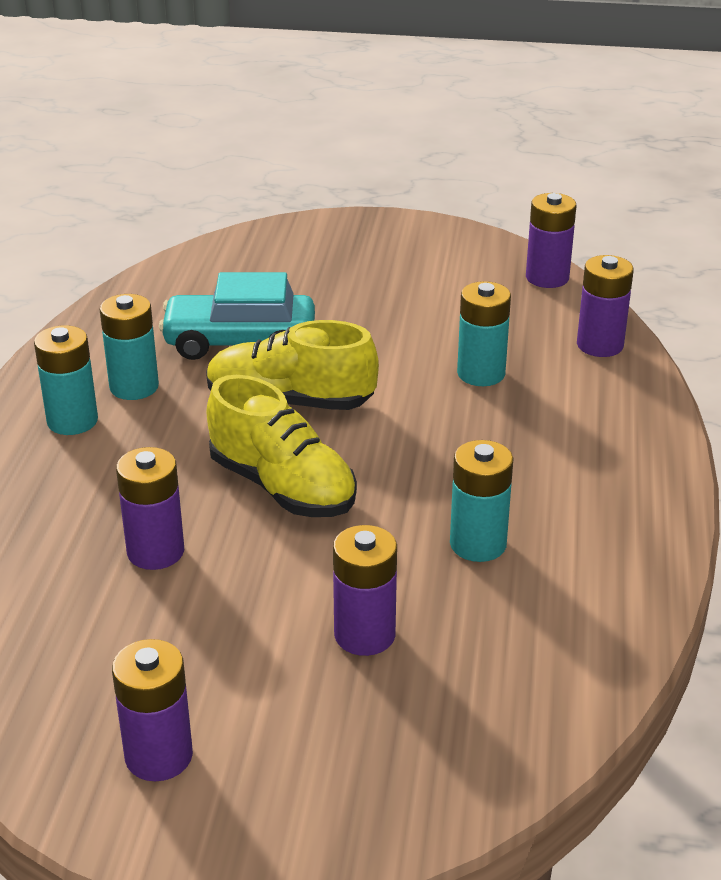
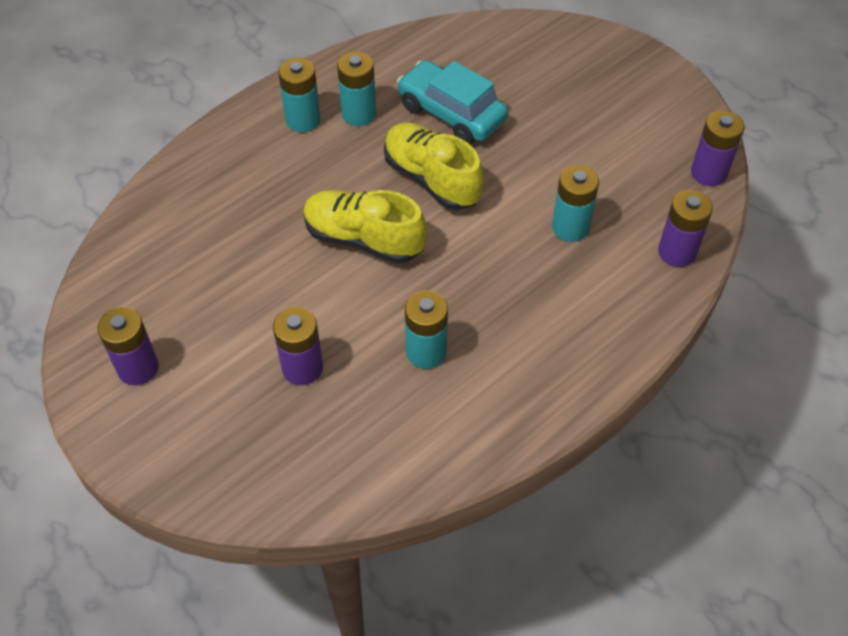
camera: 40 degrees right, 20 degrees up
purple battery [116,447,184,570] -> none
yellow shoe [206,375,357,517] -> yellow shoe turned 120 degrees clockwise [303,190,427,264]

